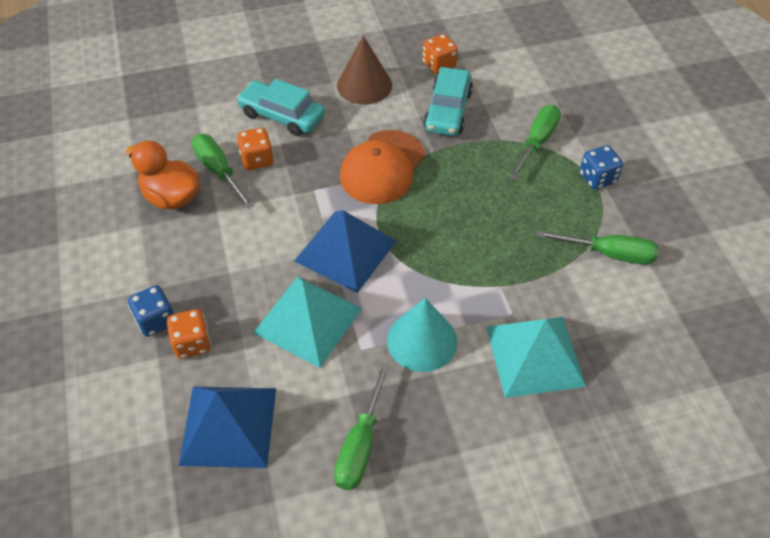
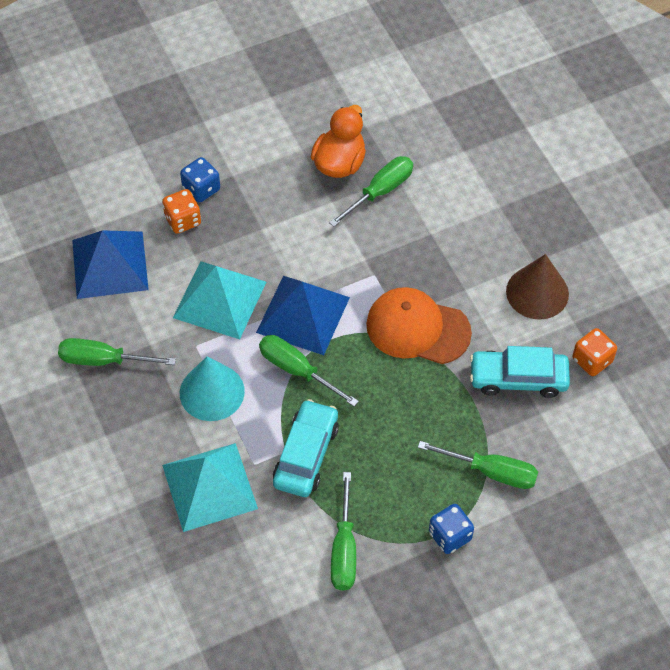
camera: 80 degrees right, 5 degrees up
turquoise car [236,79,325,136] -> turquoise car moved to [273,399,339,497]
orange dice [237,128,274,170] -> none
none -> green screwdriver [259,335,359,407]

